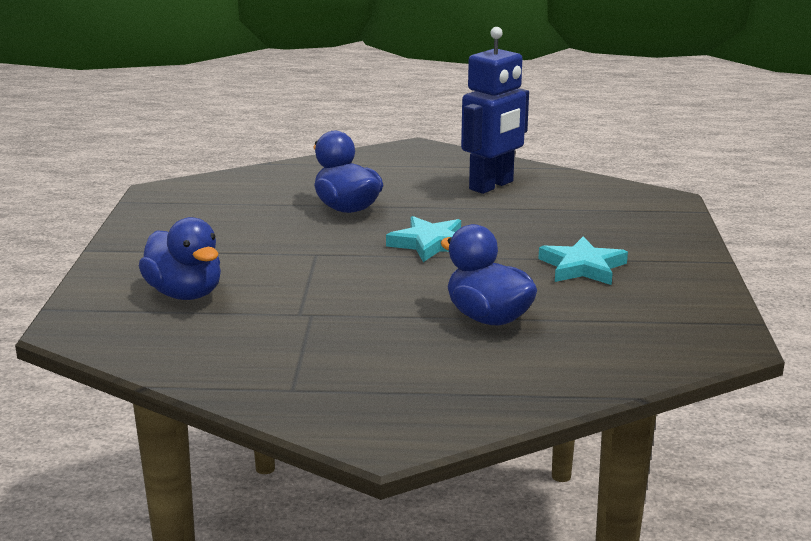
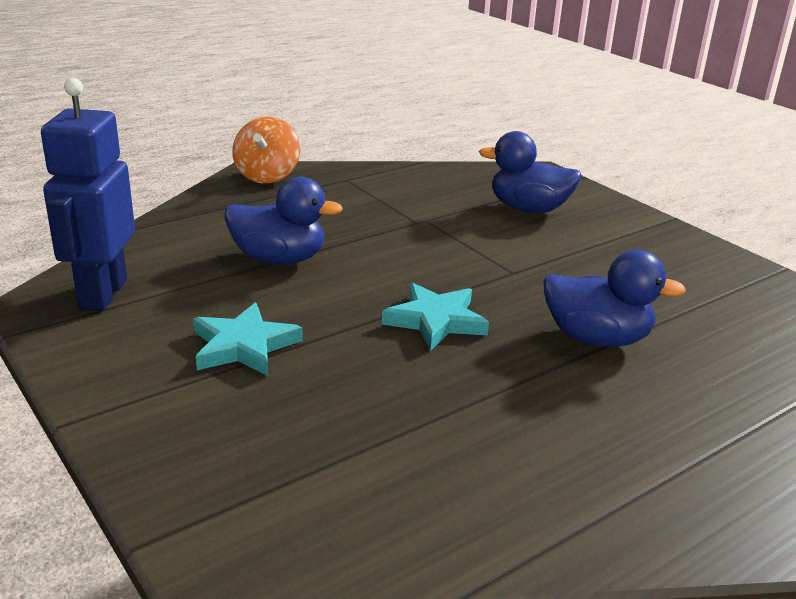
camera: 140 degrees right, 5 degrees up
blue robot [461,27,529,194] -> blue robot moved to [41,78,135,311]
none -> orange spinning top [232,117,300,183]

